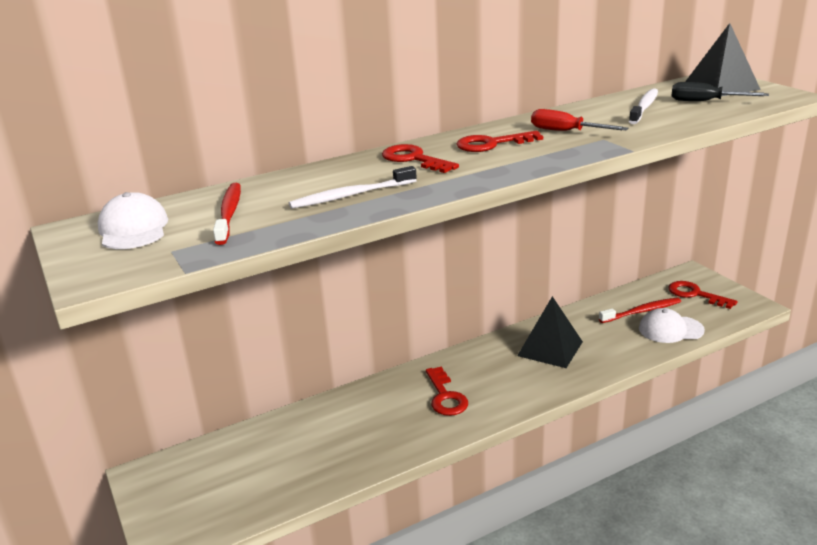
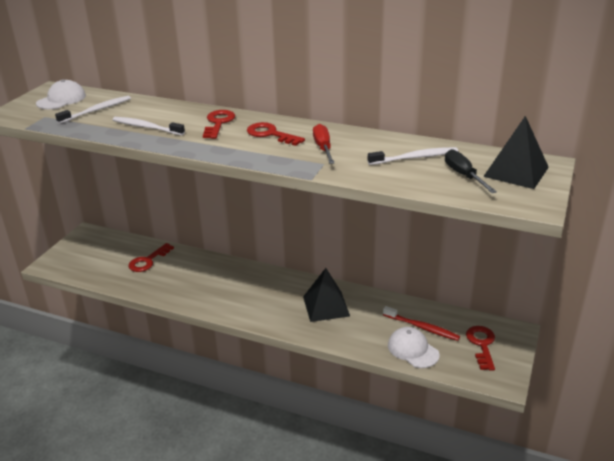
camera: 50 degrees right, 5 degrees up
red toothbrush [213,183,241,245] -> white toothbrush [55,96,131,124]
red key [426,366,468,416] -> red key moved to [128,243,174,272]

